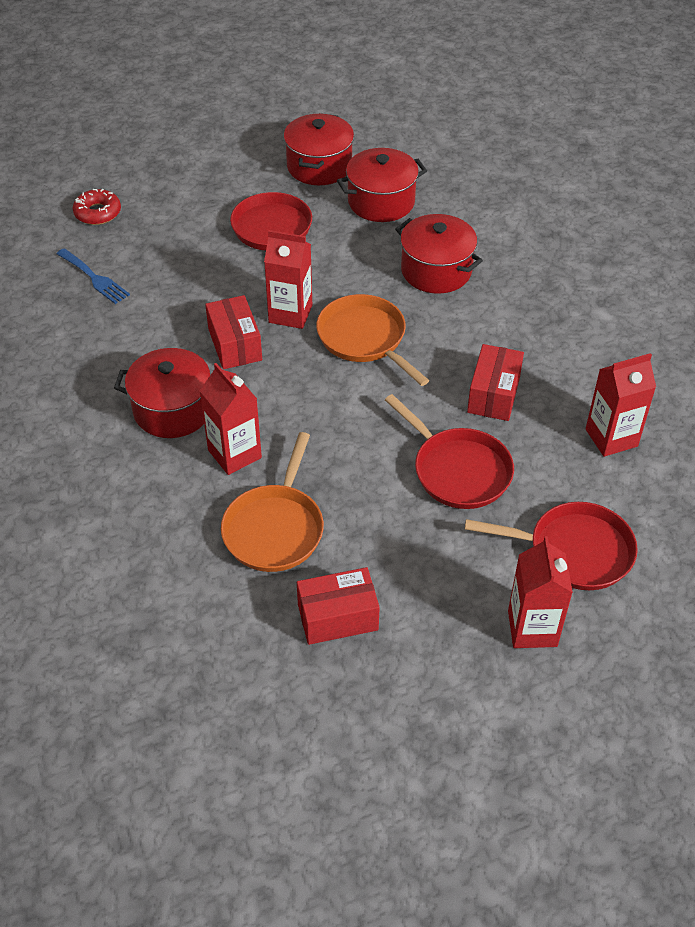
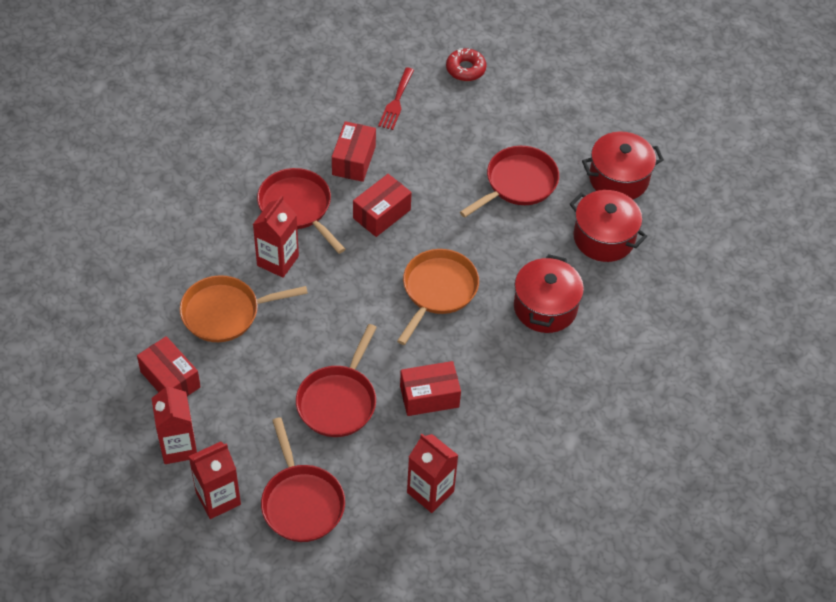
camera: 60 degrees right, 5 degrees up
blue fork [57,248,130,304] -> red fork [378,67,414,130]
red pot [114,348,211,438] -> red pan [257,168,345,254]
red carton [264,230,312,329] -> red carton moved to [152,383,197,464]
none -> red box [332,121,376,182]

